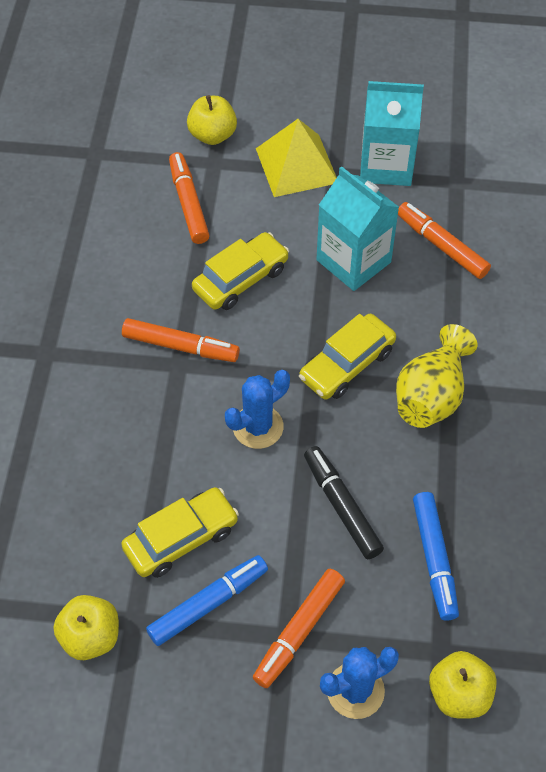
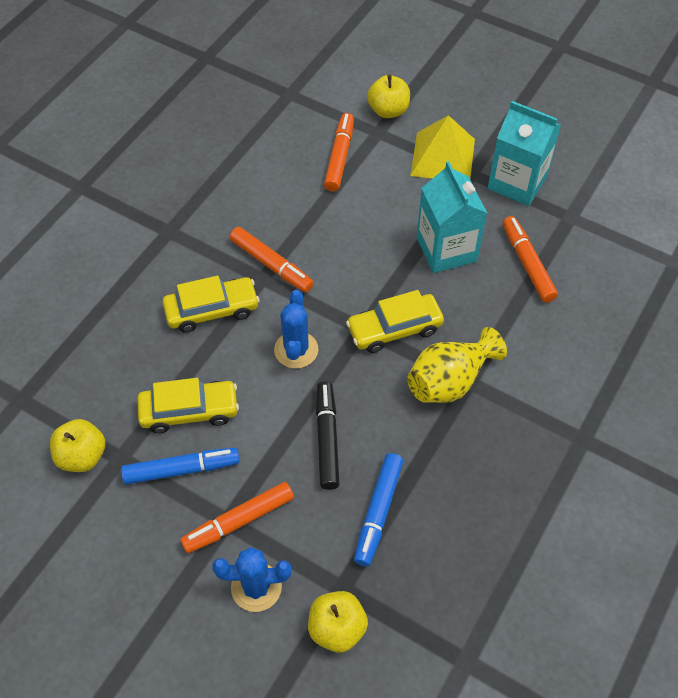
camera: 25 degrees right, 0 degrees up
yellow car [192,232,289,310] -> yellow car moved to [162,276,259,333]
blue cactus [225,370,290,449] -> blue cactus turned 75 degrees counterclockwise [274,290,318,369]

